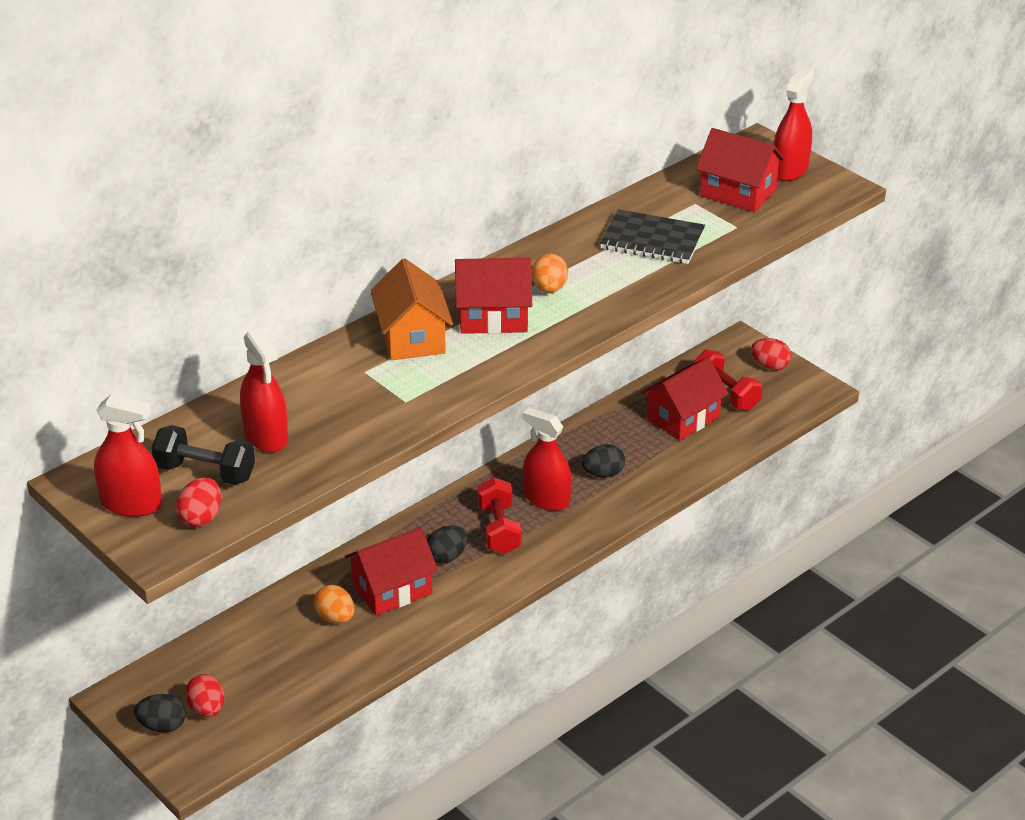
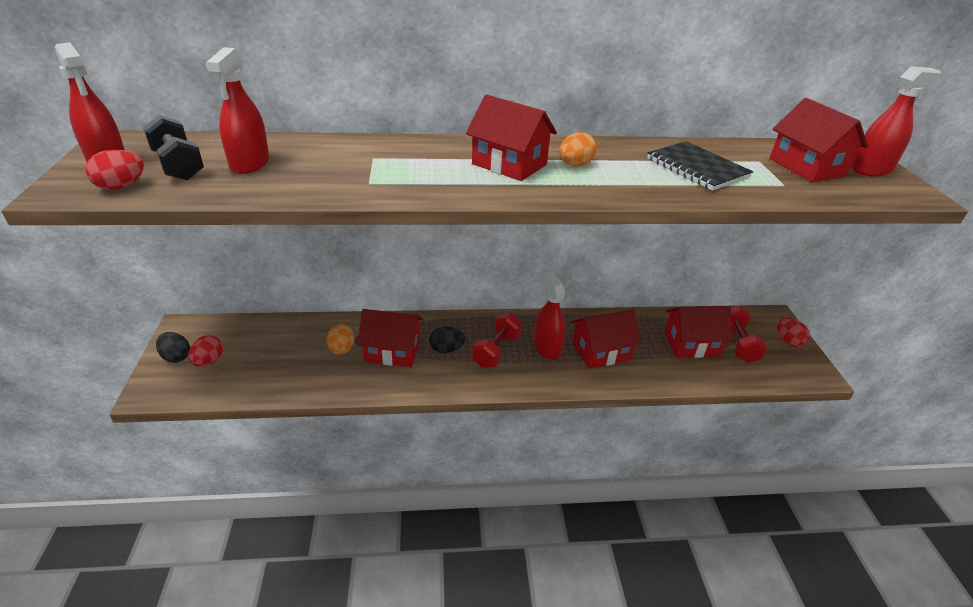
camera: 35 degrees right, 0 degrees up
orange house [370,258,453,360] -> none
black egg [582,444,625,478] -> red house [571,309,641,369]

